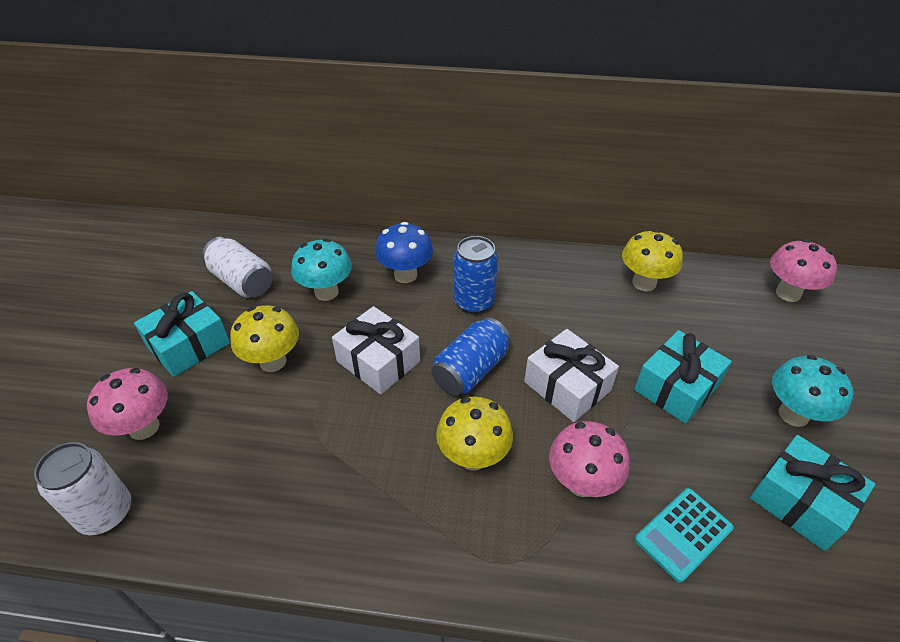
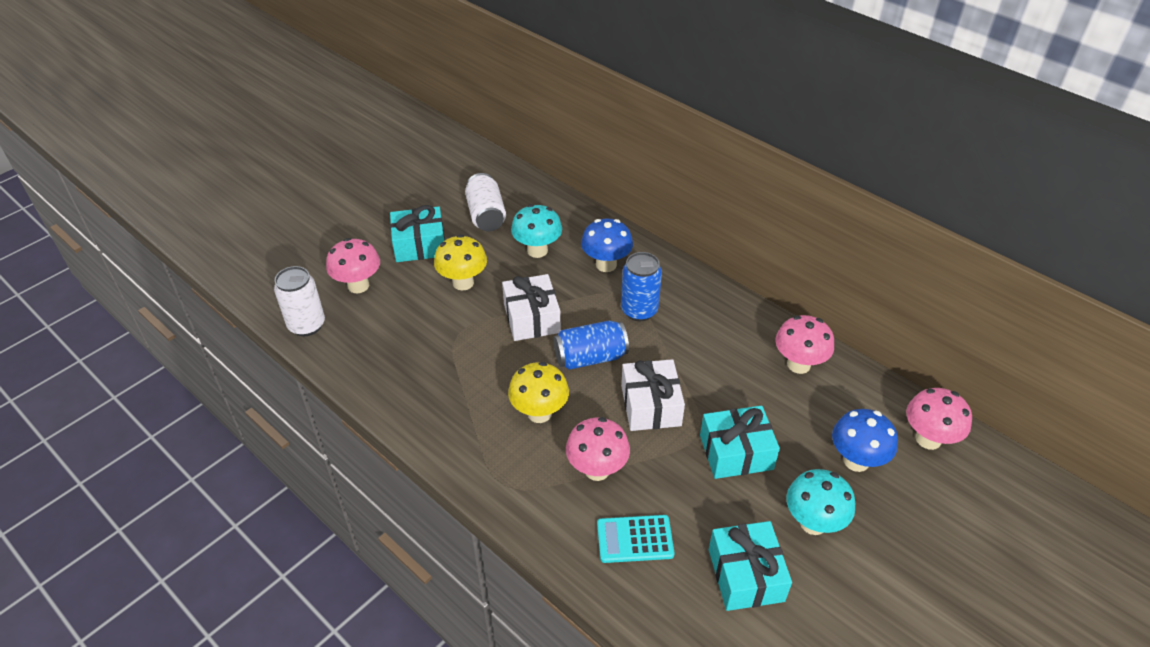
camera: 35 degrees right, 0 degrees up
yellow mushroom [622,229,683,291] -> pink mushroom [775,315,834,374]
none -> blue mushroom [832,409,898,472]

